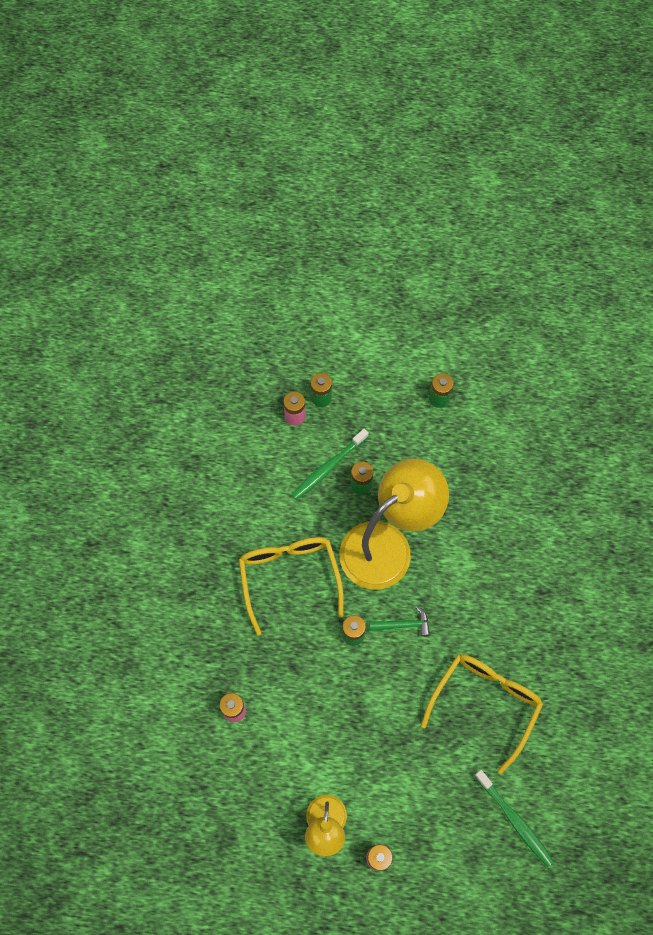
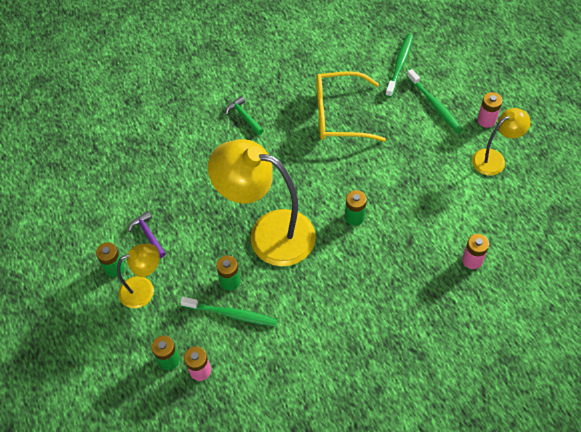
camera: 120 degrees left, 10 degrees down
yellow glasses [239,537,344,636] -> none
green hammer [369,606,430,637] -> green hammer moved to [225,96,264,135]
none -> yellow lamp [117,243,160,308]
none -> purple hammer [128,211,166,258]
none -> green toothbrush [407,69,463,133]

